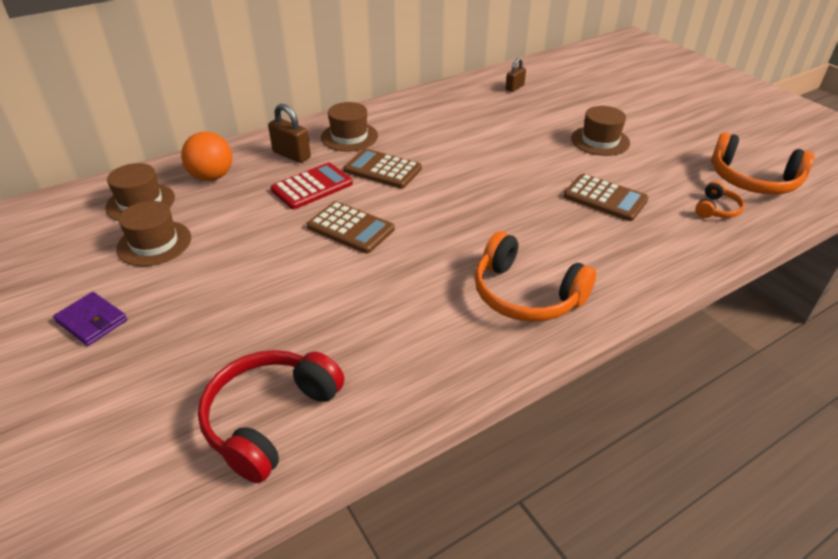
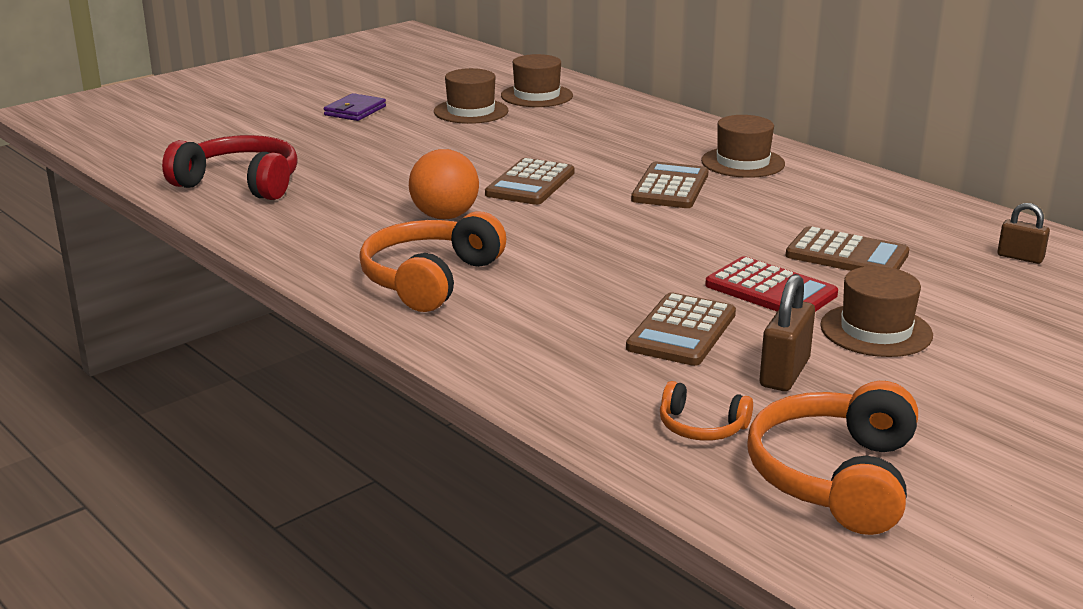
camera: 80 degrees right, 15 degrees down
orange ball [181,131,232,181] -> orange ball moved to [409,149,479,219]
brown padlock [268,104,311,163] -> brown padlock moved to [760,274,815,391]
red calculator [271,163,353,209] -> red calculator moved to [705,256,838,312]
none -> brown calculator [786,226,909,271]

